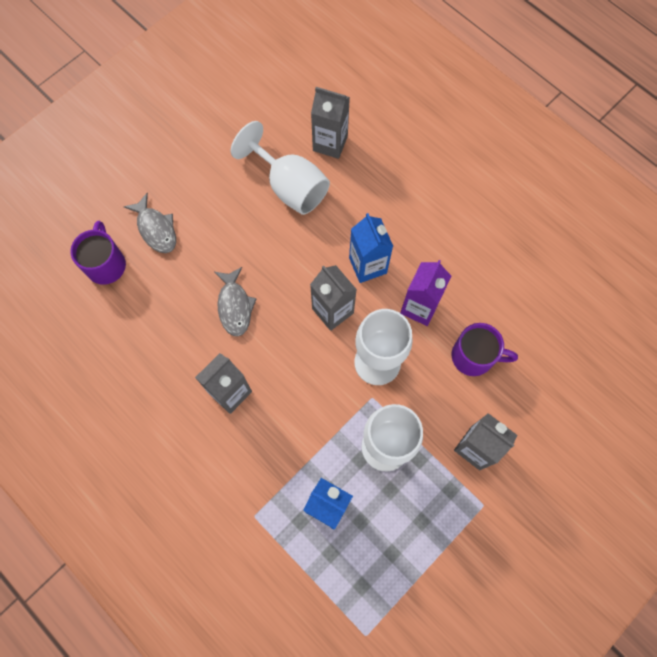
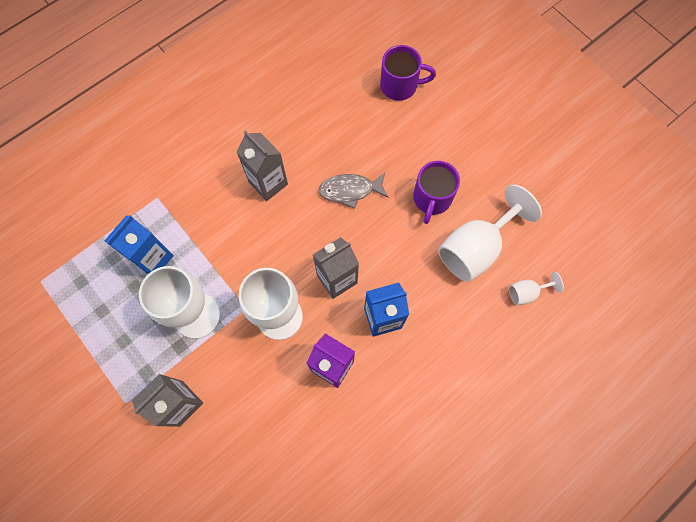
camera: 95 degrees right, 0 degrees up
grey fish [124,193,176,253] -> none
grey carton [311,87,350,159] -> white goblet [509,272,564,305]
purple mug [451,323,518,376] -> purple mug moved to [413,161,460,224]

